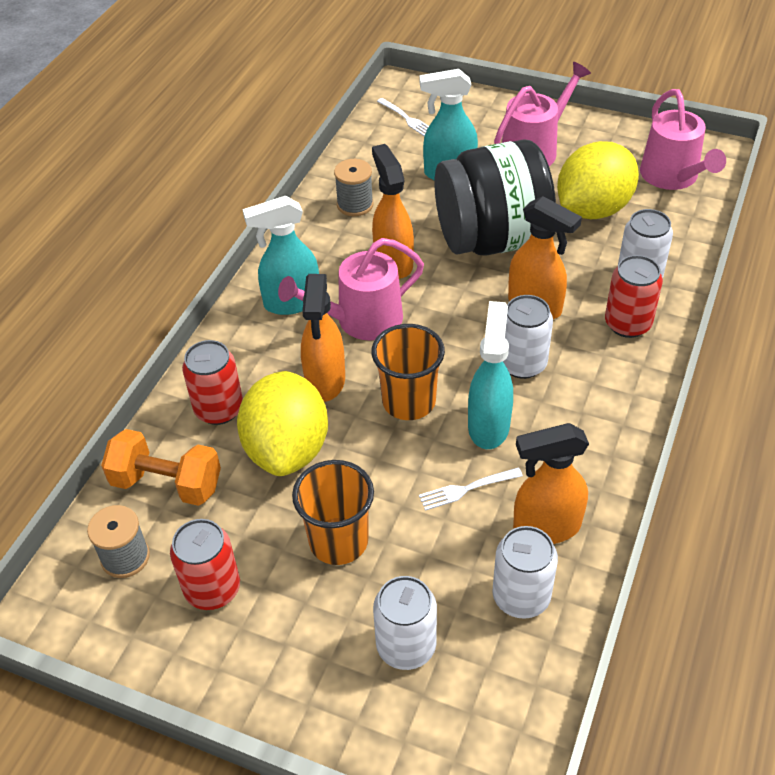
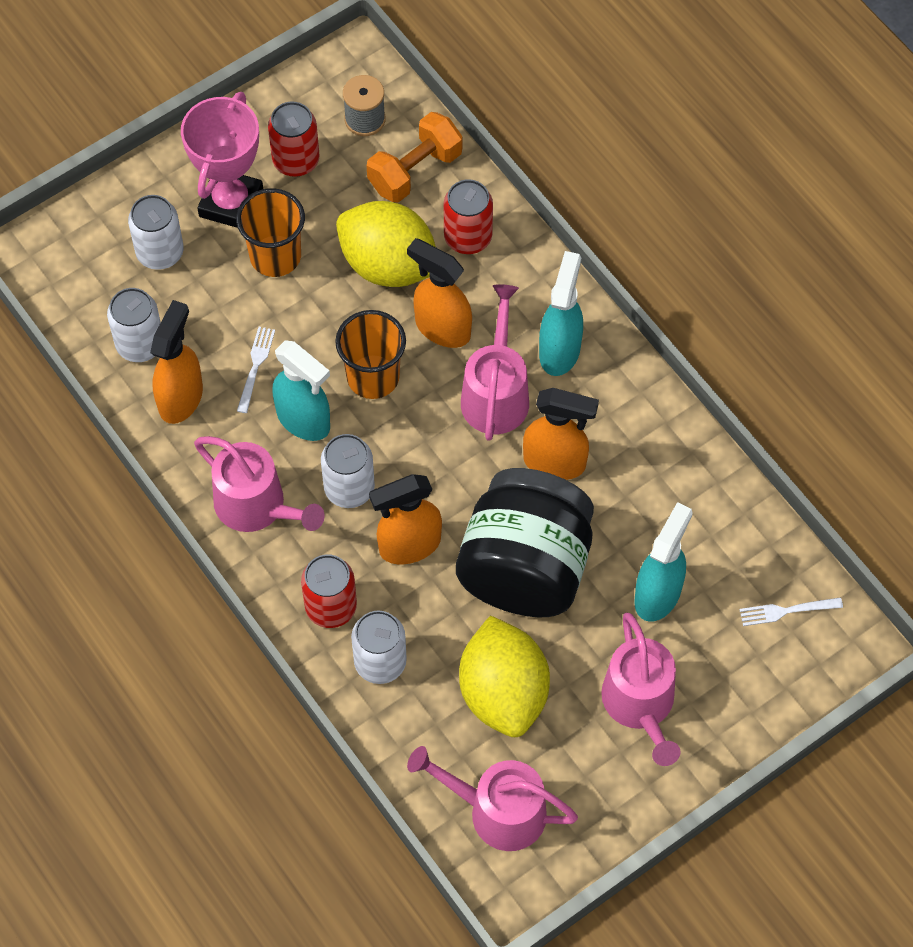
camera: 120 degrees right, 15 degrees up
grey spool [334,159,374,216] -> none
none -> pink trophy [181,92,263,228]
none -> pink watering can [194,436,325,532]

